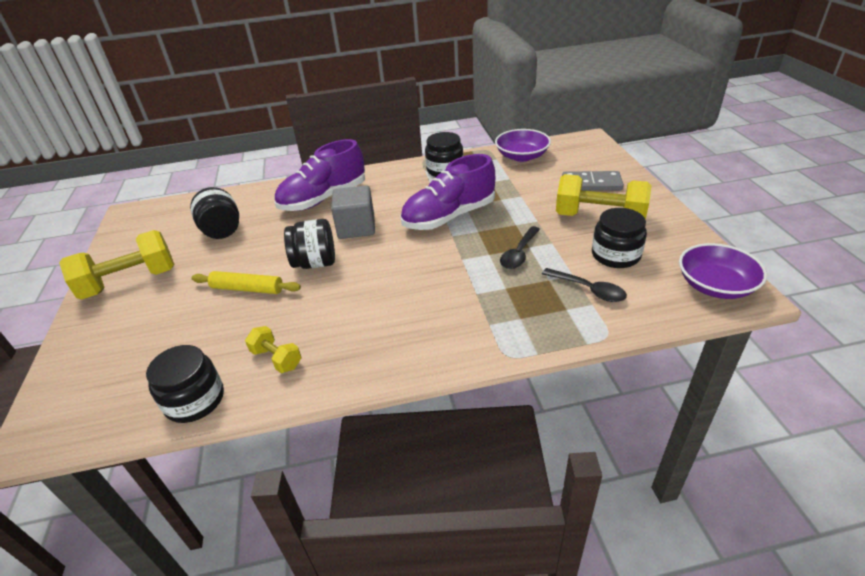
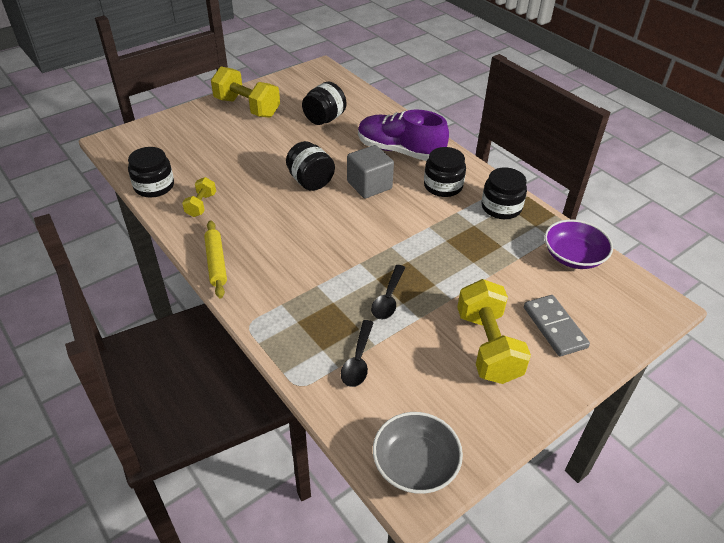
camera: 60 degrees right, 5 degrees up
yellow rolling pin [192,271,301,294] -> yellow rolling pin moved to [204,220,227,298]
purple shoe [400,154,495,230] -> none
black spoon [500,226,540,269] -> black spoon turned 75 degrees counterclockwise [371,265,406,319]
black jar [592,208,647,268] -> black jar moved to [424,147,466,197]
purple bowl [679,243,767,299] -> grey bowl [373,412,463,494]

